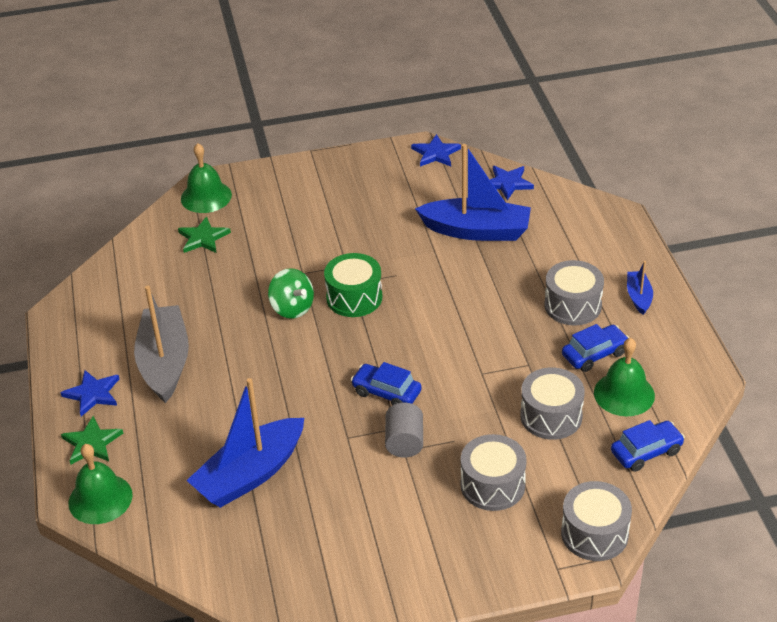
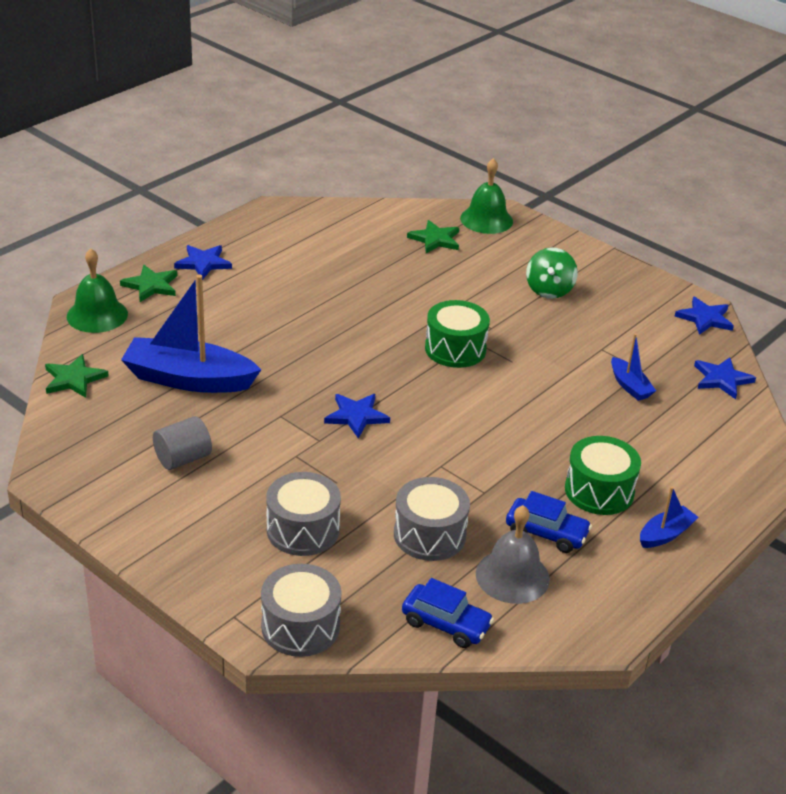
camera: 50 degrees right, 5 degrees down
grey boat [134,286,189,403] -> none
green spinning top [268,268,314,319] -> green spinning top moved to [526,248,578,299]
blue car [351,362,422,406] -> blue star [324,394,390,438]
grey cylinder [385,403,423,458] -> grey cylinder moved to [153,416,212,470]
blue boat [415,144,531,241] -> blue boat [611,333,656,401], size x0.48
grey drum [544,260,604,325] -> green drum [565,436,641,515]
green bell [594,338,655,416] -> grey bell [476,505,550,604]
none -> green star [45,354,109,398]

